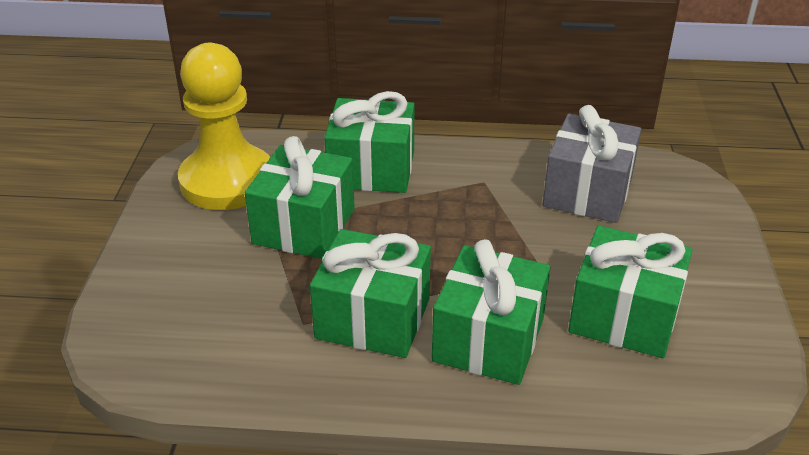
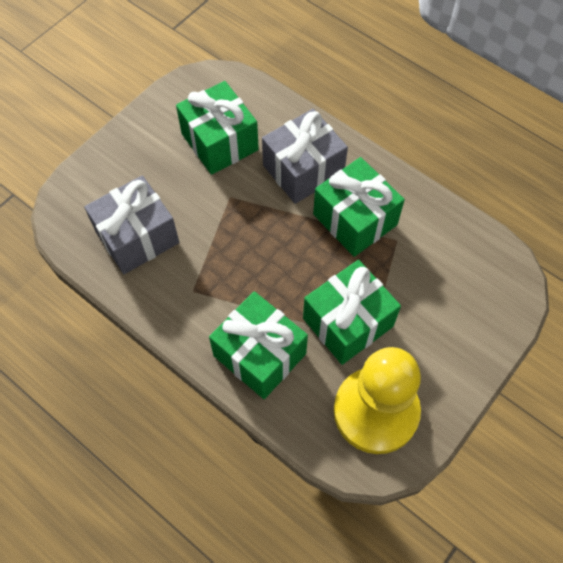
camera: 145 degrees left, 25 degrees up
green gift [432,239,551,385] -> grey gift [262,109,348,204]

